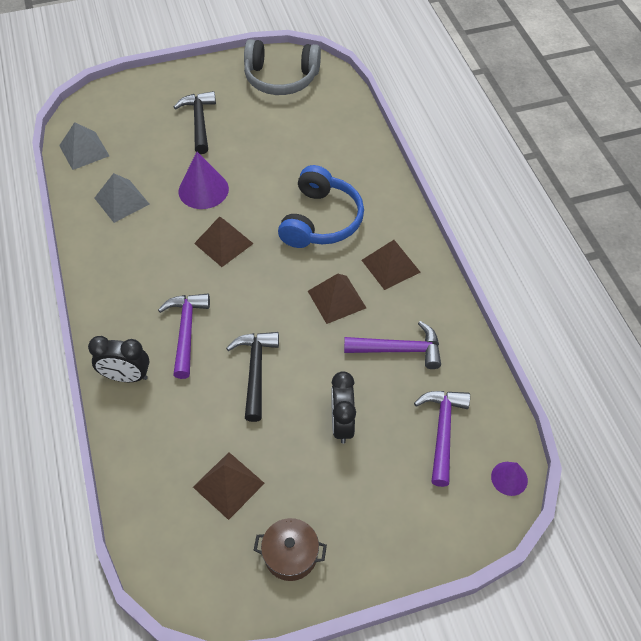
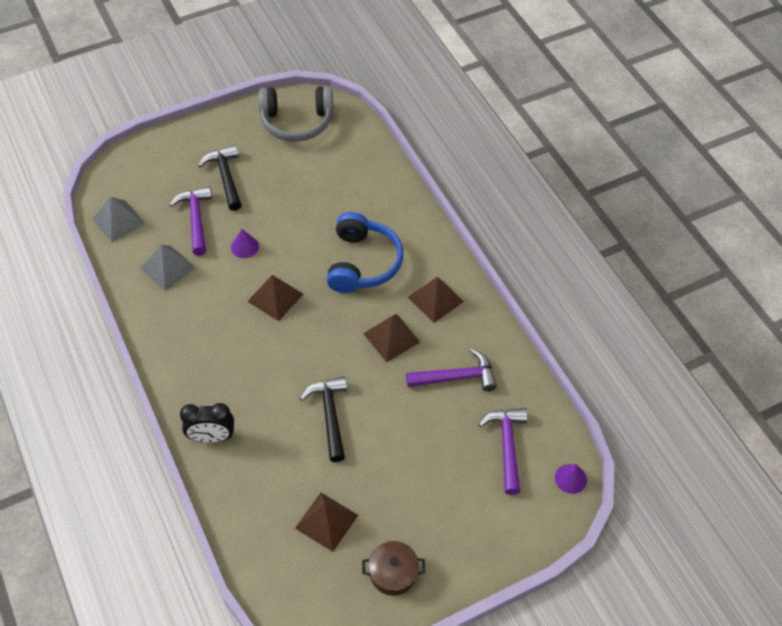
camera: 10 degrees left, 0 degrees up
purple hammer [158,294,210,379] -> purple hammer moved to [169,186,212,256]
purple cone [178,152,229,209] -> purple cone [231,229,259,258], size x0.57
black clock [331,371,356,444] -> none

